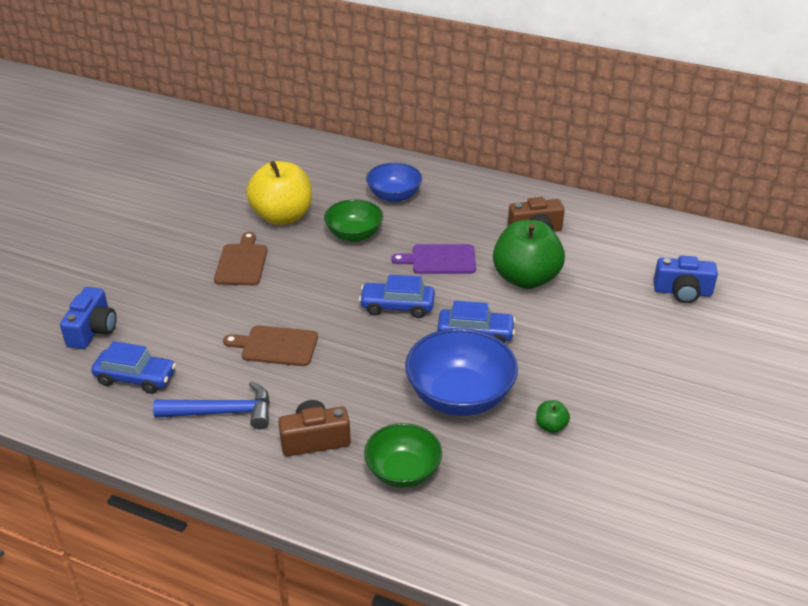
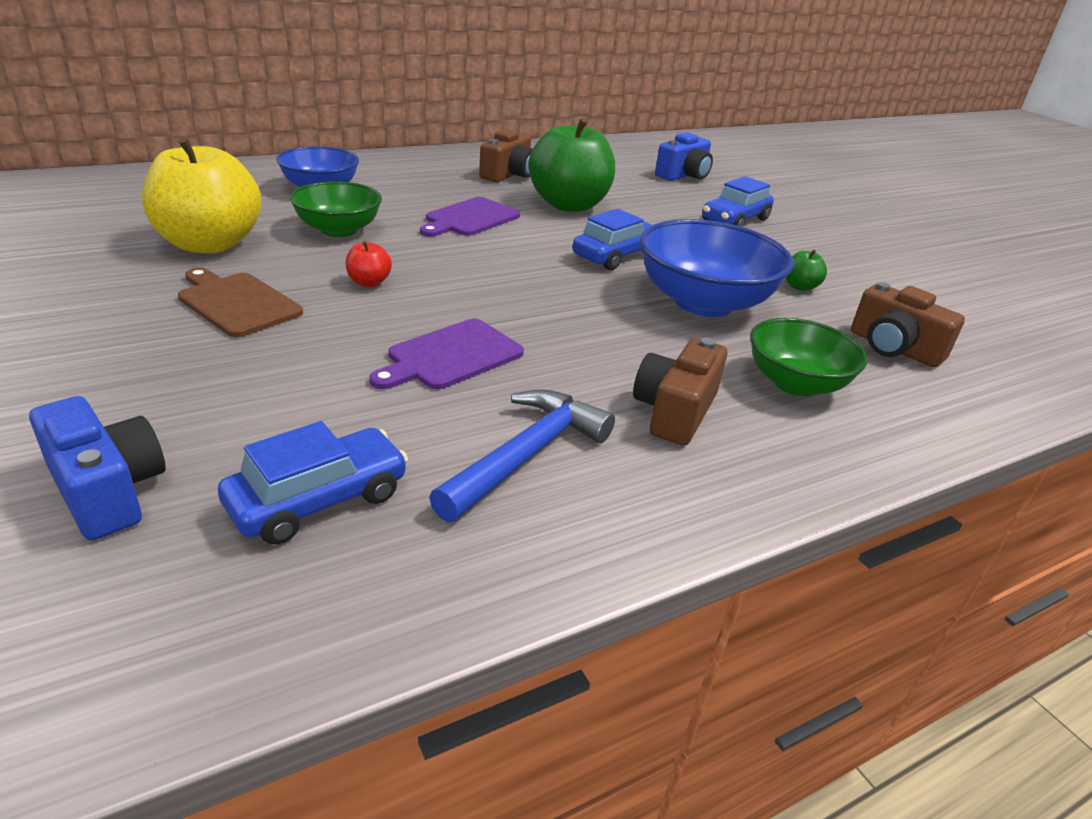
camera: 55 degrees left, 5 degrees down
brown cutting board [223,325,318,366] -> purple cutting board [369,319,524,390]
blue car [359,275,435,318] -> blue car moved to [702,176,774,227]
none -> red apple [345,241,392,287]
none -> brown camera [851,282,965,367]

